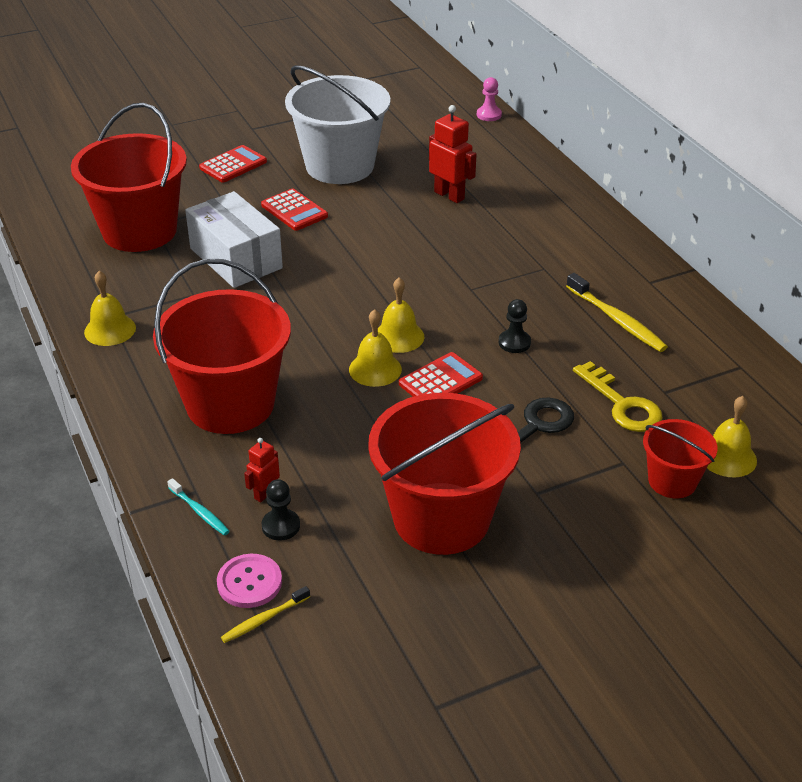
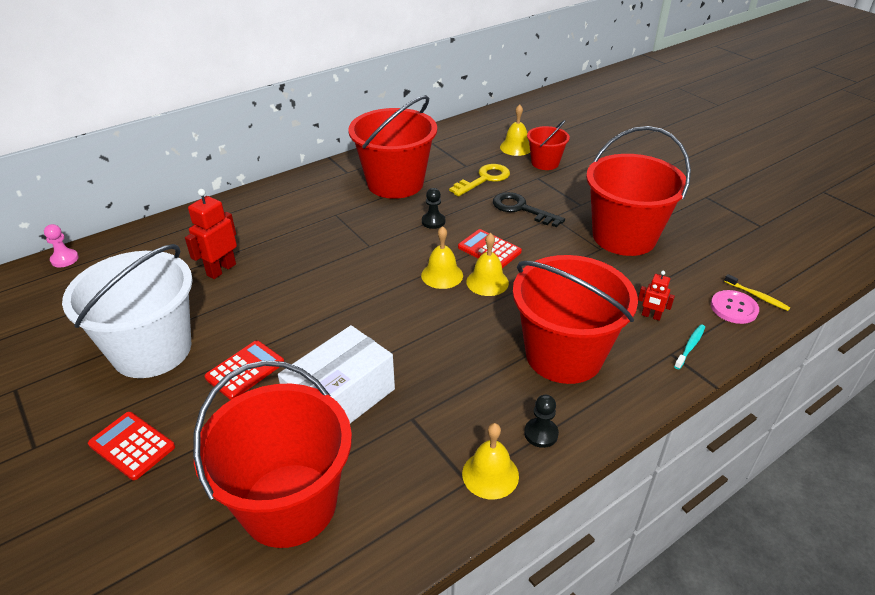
camera: 100 degrees left, 0 degrees up
black pawn [262,479,300,540] -> black pawn moved to [524,395,559,448]
yellow toothbrush [566,273,668,352] -> red bucket [348,95,437,199]

